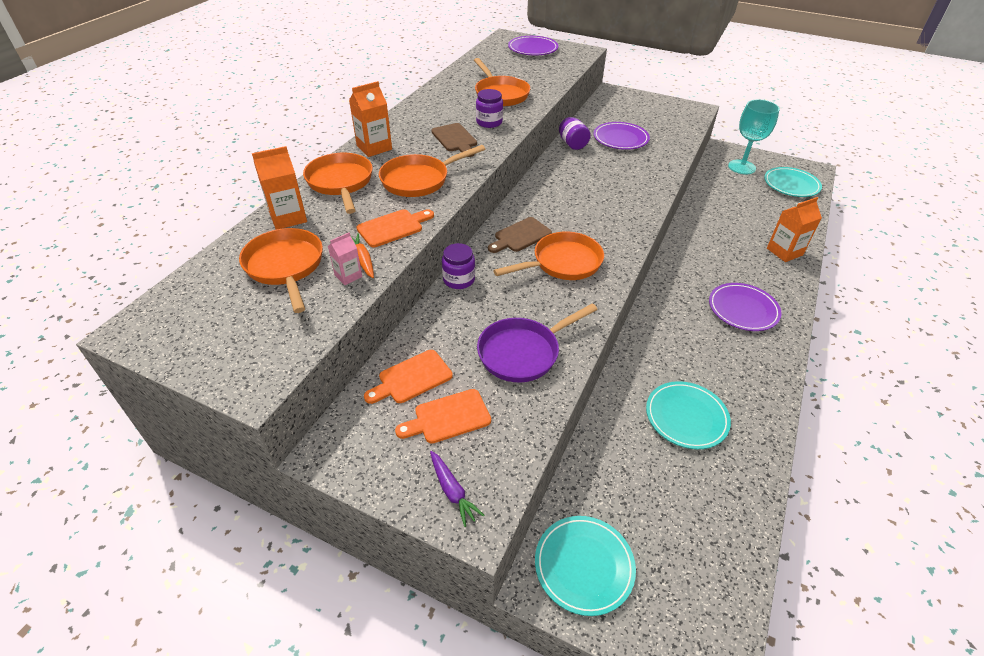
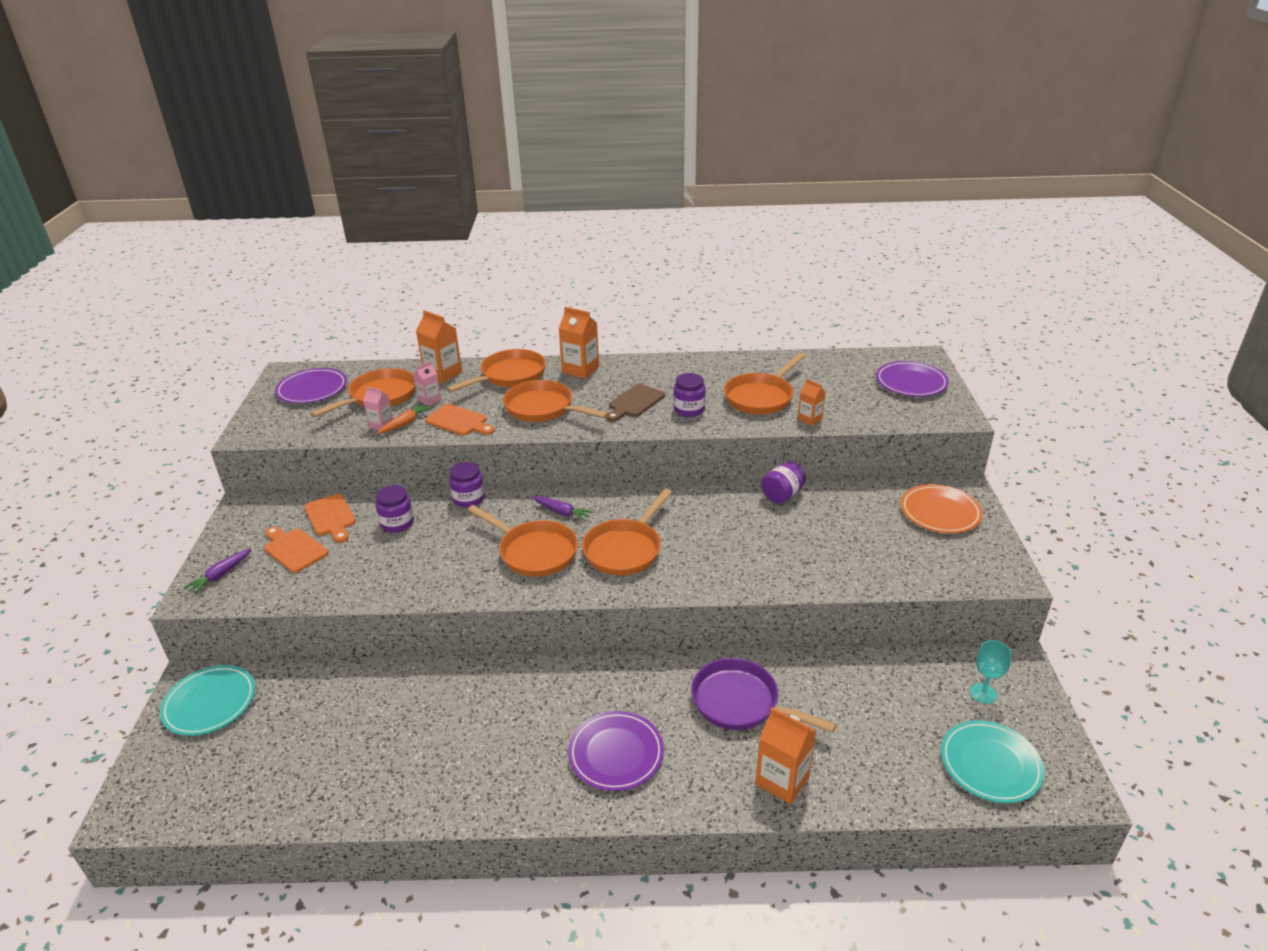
camera: 65 degrees right, 10 degrees down
orange cutting board [364,350,453,404] -> orange cutting board turned 150 degrees counterclockwise [304,494,356,543]
purple pan [477,304,598,382] -> purple pan moved to [691,658,836,733]
brown cutting board [488,217,552,253] -> purple carrot [532,496,594,521]
purple plate [593,122,650,150] -> purple plate moved to [275,368,347,404]
turquoise plate [646,381,731,449] -> none
turquoise goblet [728,100,780,174] -> turquoise goblet [970,640,1012,704], size x0.56
none -> purple jar [375,485,414,533]
none -> pink carton [413,361,441,406]
none -> orange pan [582,489,672,576]
none -> orange carton [798,379,826,426]
none -> orange plate [901,484,983,533]

